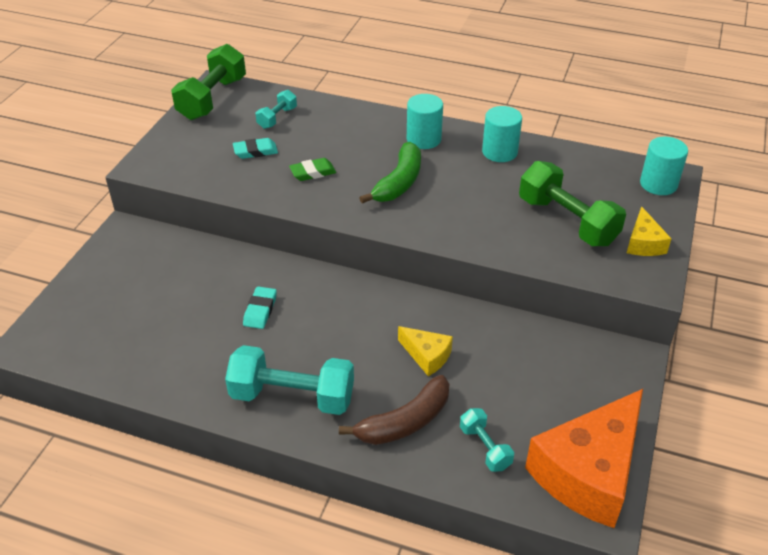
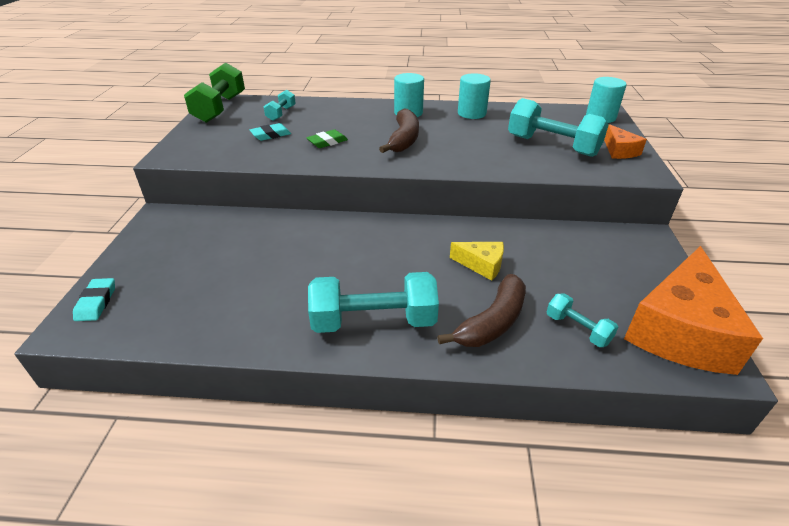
camera: 15 degrees left, 5 degrees down
turquoise eraser [243,287,277,329] -> turquoise eraser moved to [73,278,115,321]
green banana [359,142,421,203] -> brown banana [379,109,419,153]
green dumbbell [519,161,626,246] -> turquoise dumbbell [508,98,609,157]
yellow cheese [627,206,672,256] -> orange cheese [604,124,647,159]

